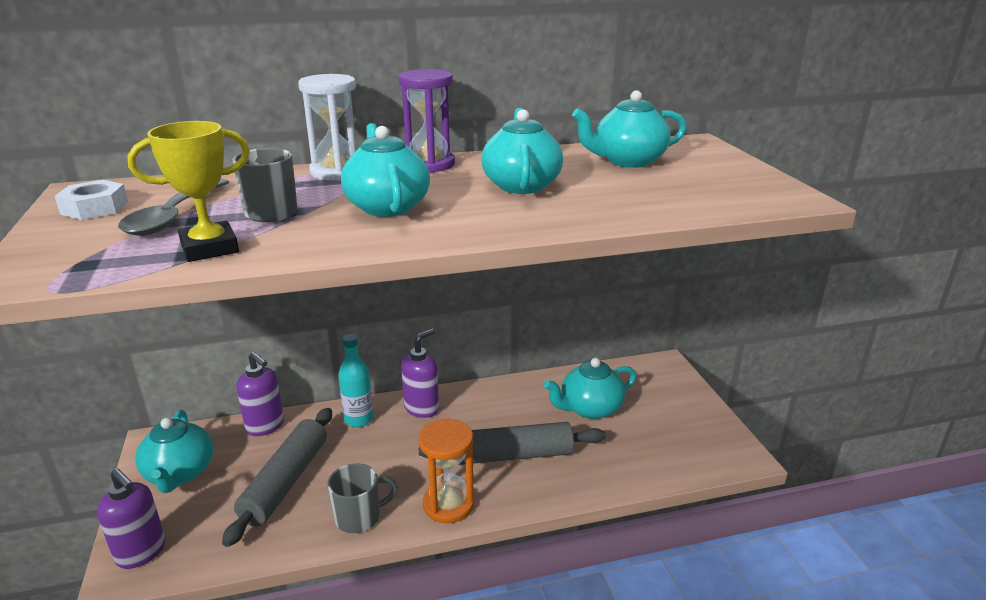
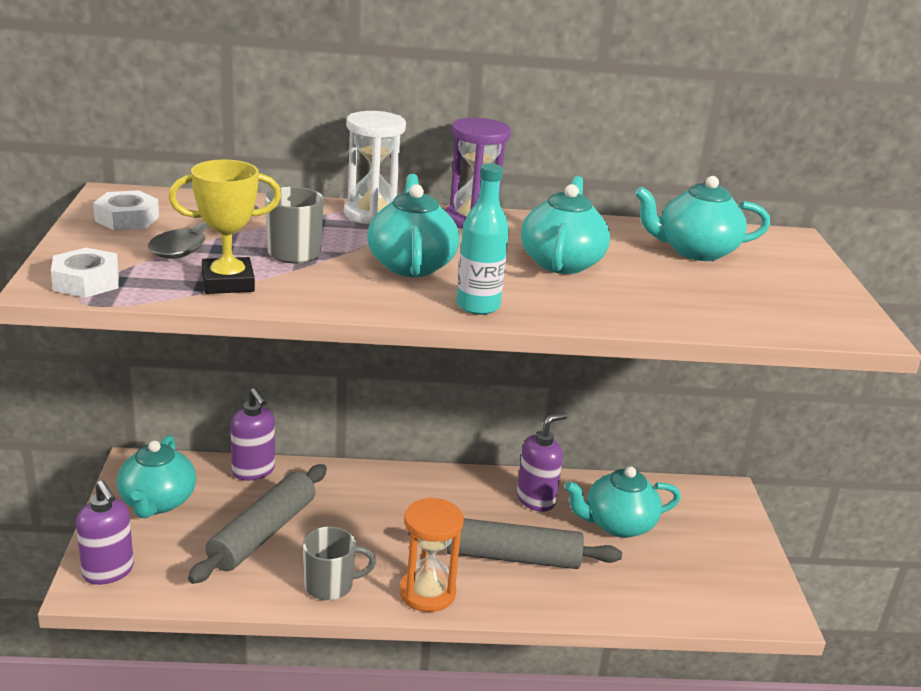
camera: 10 degrees right, 0 degrees up
turquoise bottle [338,334,374,427] -> turquoise bottle moved to [456,164,509,315]
purple soap dispenser [401,329,439,418] -> purple soap dispenser moved to [517,412,567,512]
none -> white nut [51,248,119,298]

